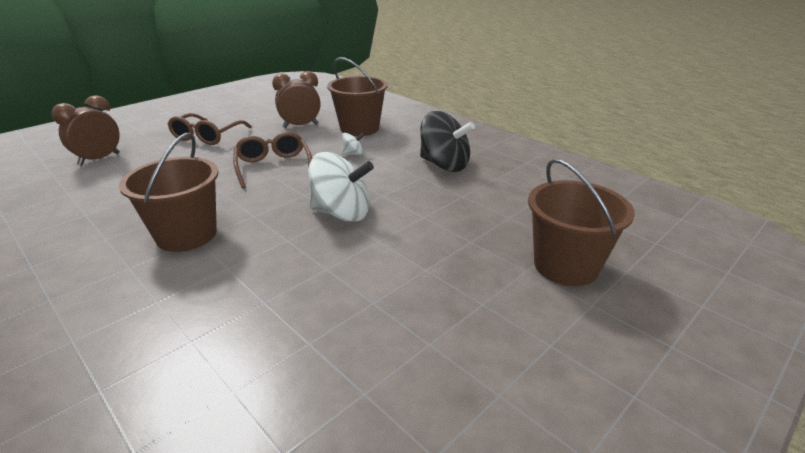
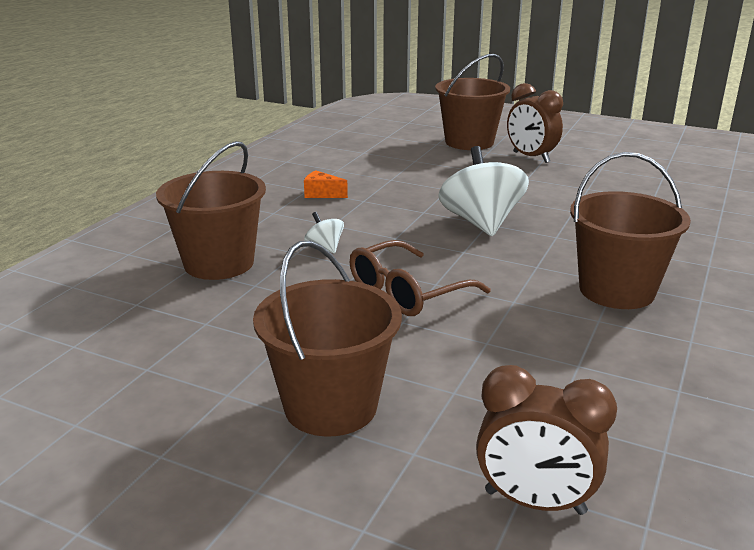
camera: 110 degrees left, 5 degrees down
brown glasses [168,113,252,145] -> brown bucket [253,241,402,436]
brown clock [272,71,320,128] -> brown clock moved to [507,83,563,163]
black spinning top [420,111,475,172] -> orange cheese [304,171,348,198]

